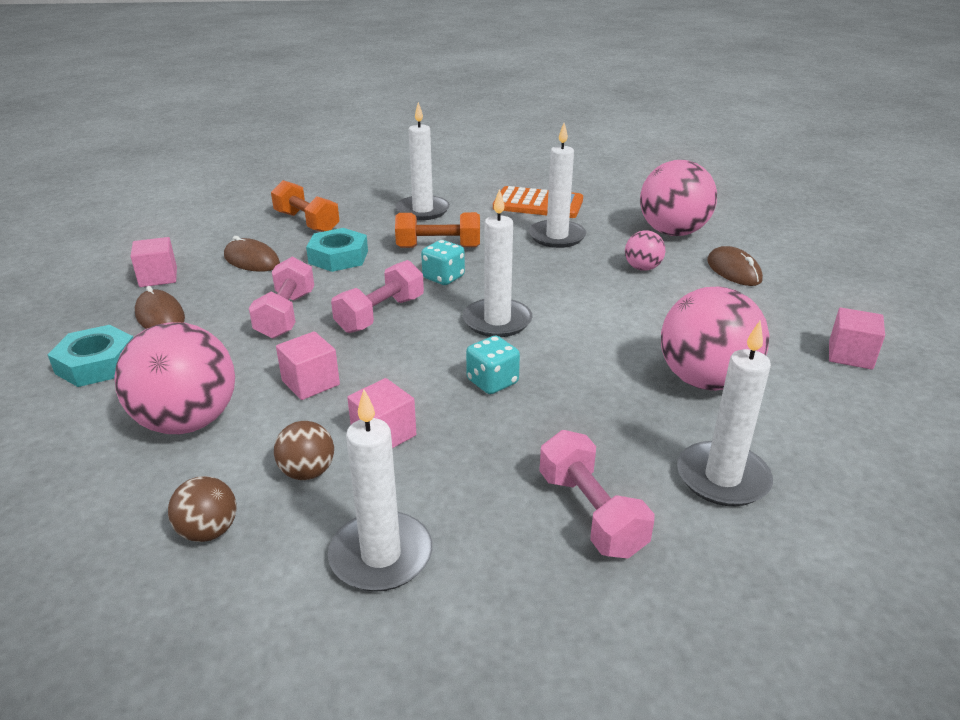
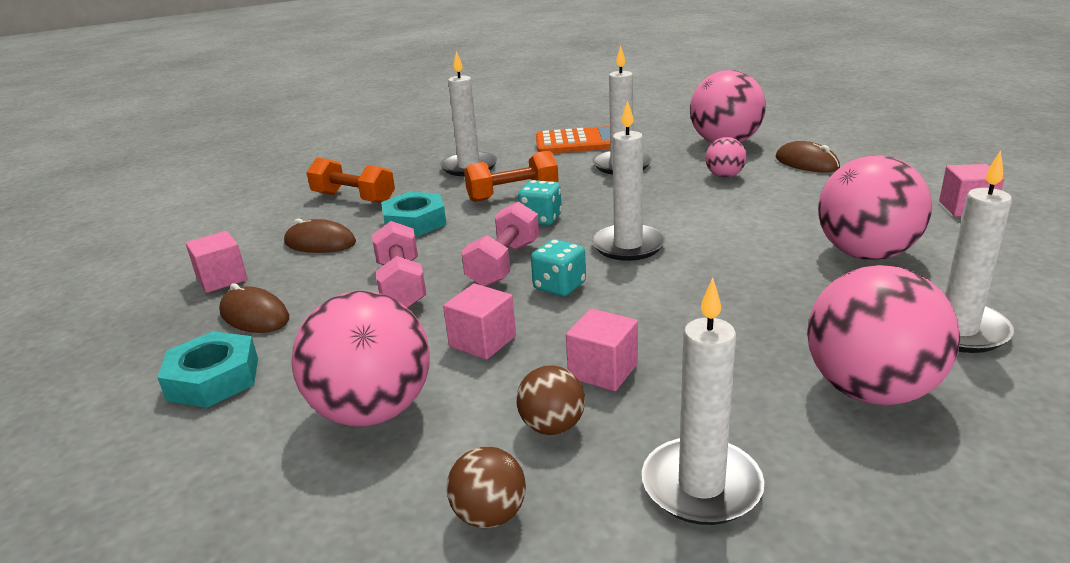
camera: 15 degrees left, 5 degrees down
turquoise dice [466,336,520,394] -> turquoise dice moved to [531,239,586,296]
pink dumbbell [539,430,654,559] -> pink ball [807,265,960,405]

